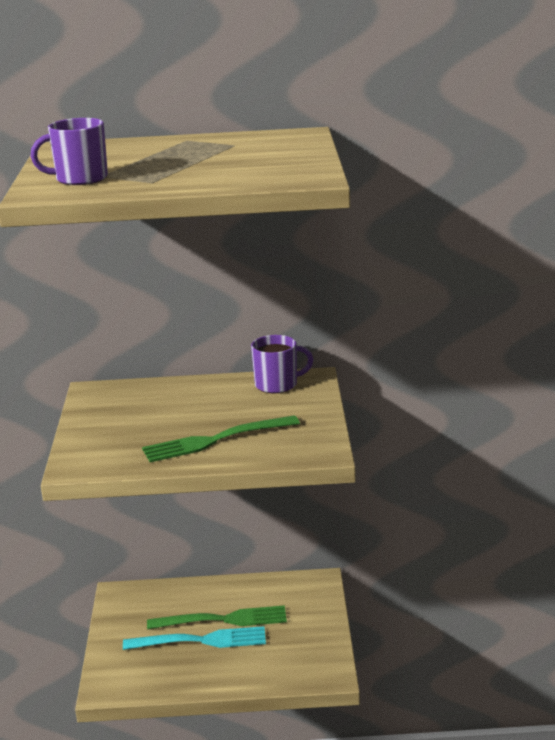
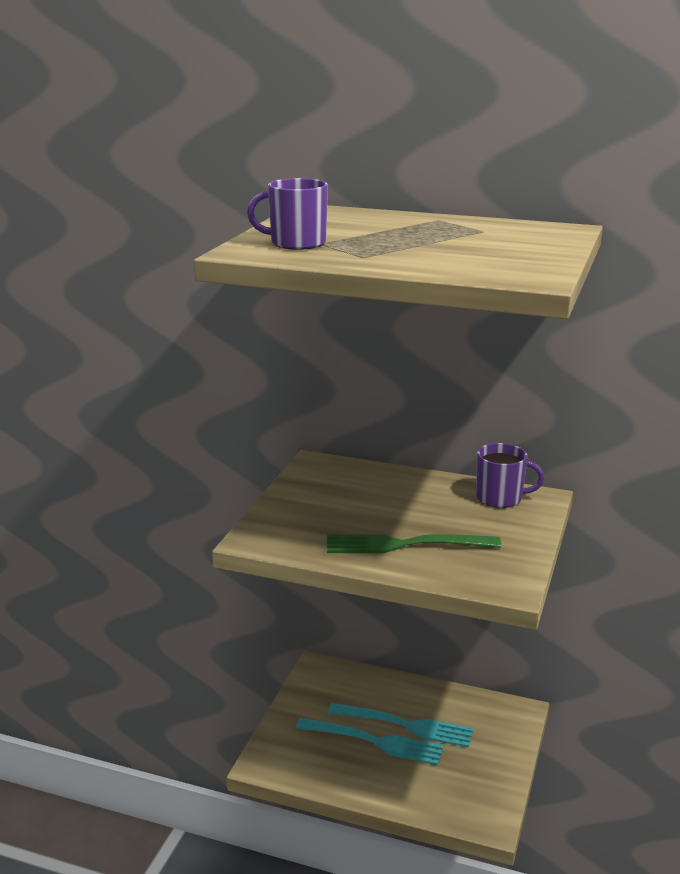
camera: 20 degrees right, 0 degrees up
green fork [147,605,287,629] -> turquoise fork [328,703,473,748]

